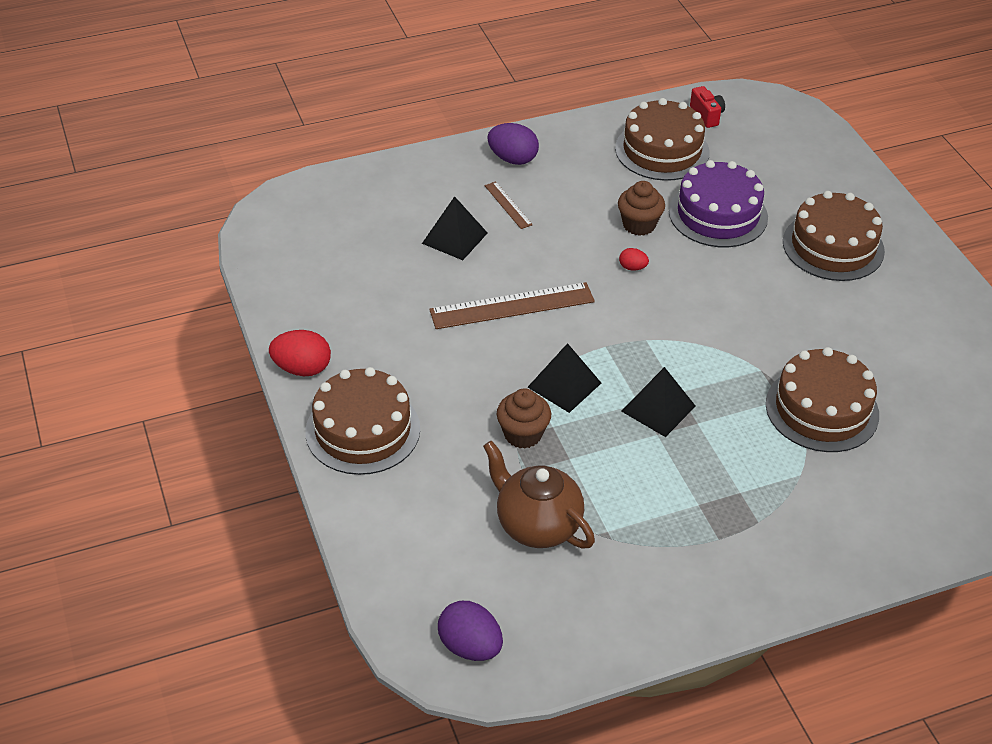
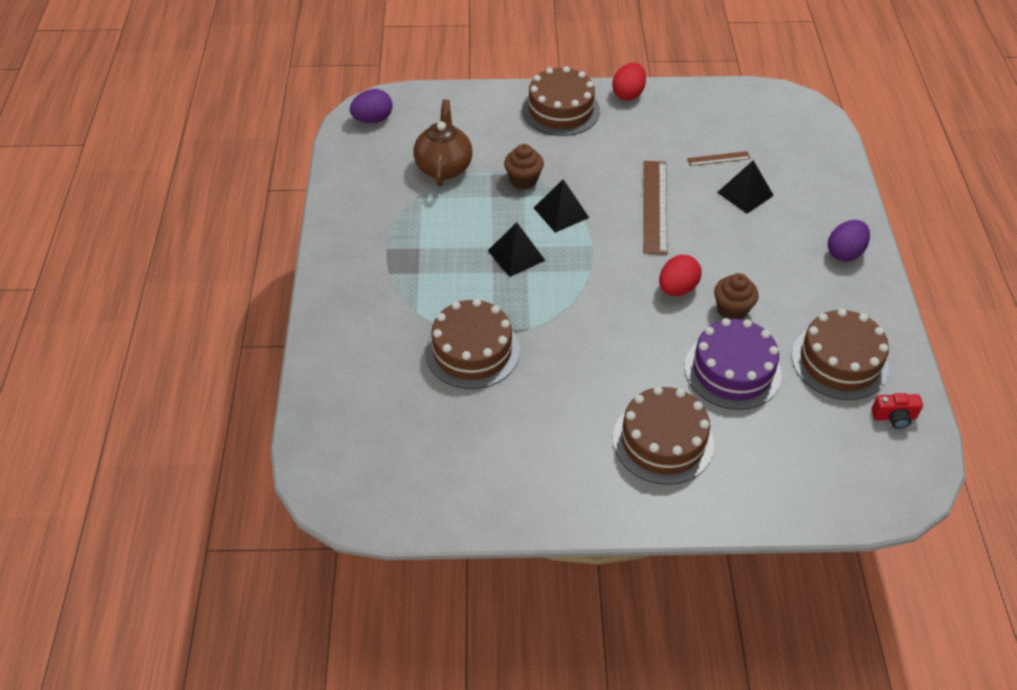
camera: 110 degrees right, 5 degrees up
brown teapot [483,441,595,549] -> brown teapot turned 60 degrees counterclockwise [414,99,473,186]
brown ruler [484,181,533,229] -> brown ruler moved to [687,151,751,166]
red egg [619,248,649,271] -> red egg [659,255,702,296], size x1.91

